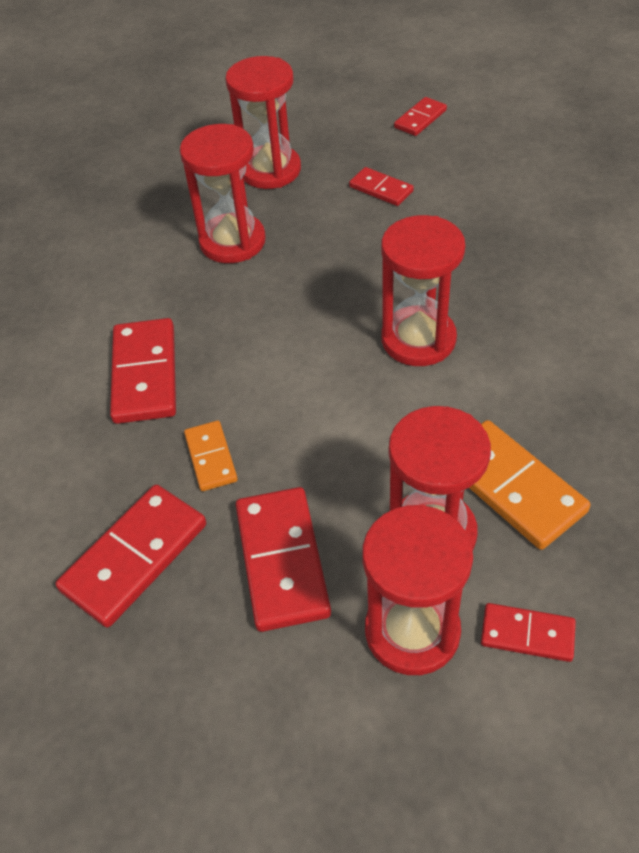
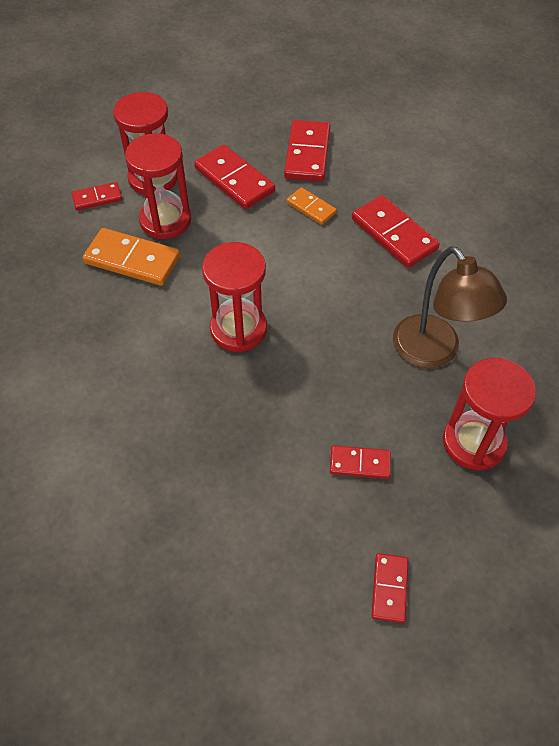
camera: 145 degrees right, 5 degrees up
red hourglass [180,124,266,263] -> brown lamp [393,246,507,368]

